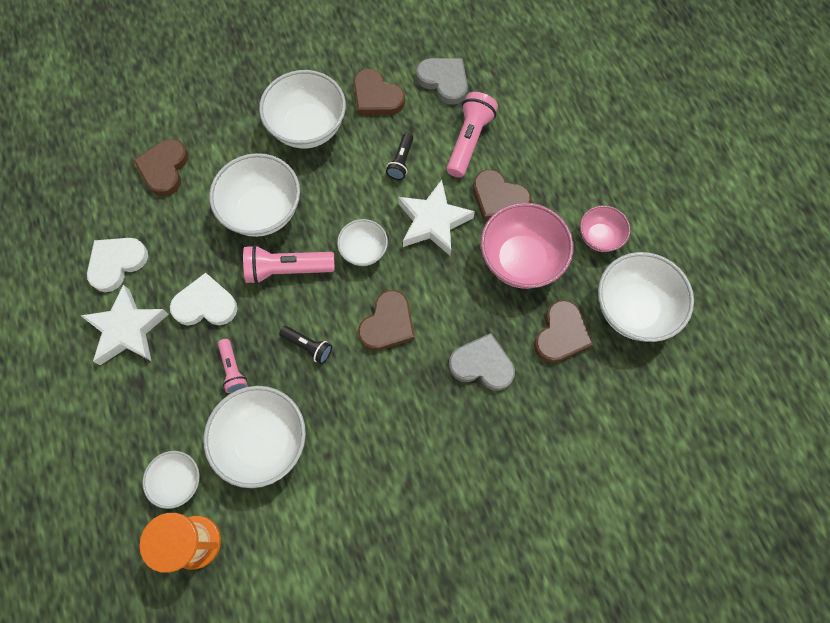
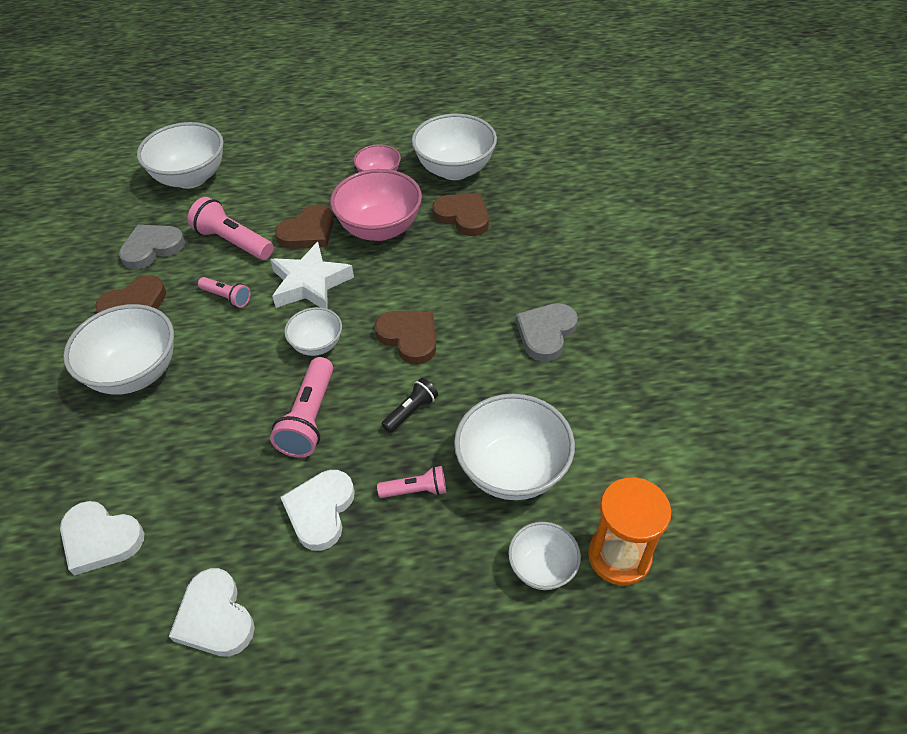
camera: 75 degrees left, 20 degrees down
white star [80,285,169,365] -> none
brown heart [133,139,188,196] -> white heart [60,501,144,576]
white bowl [209,153,300,237] -> white bowl moved to [137,122,224,189]
black flashlight [386,133,413,180] -> pink flashlight [198,277,250,308]
grey heart [449,333,515,391] -> grey heart moved to [516,303,578,362]

